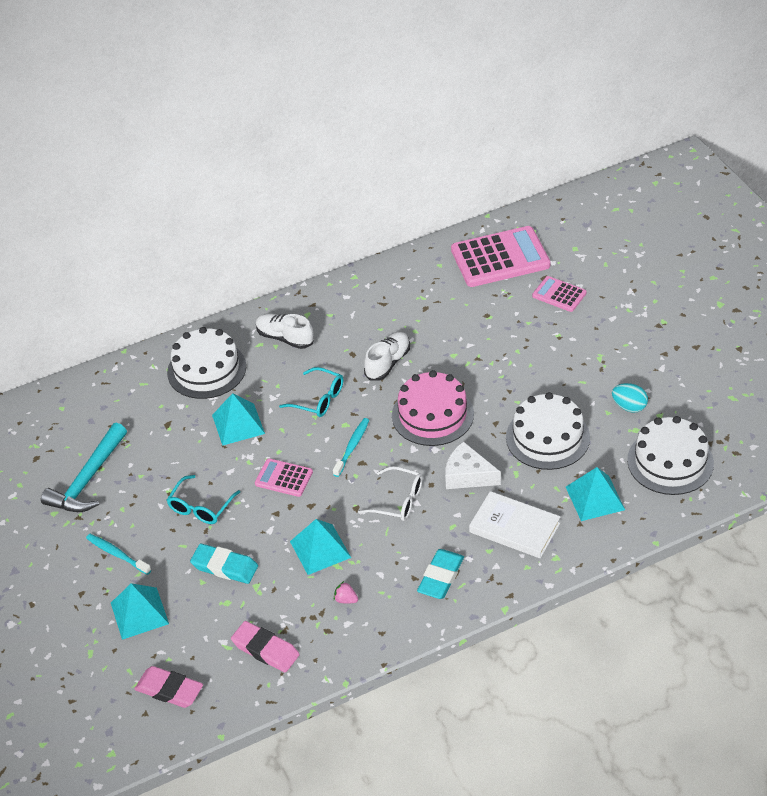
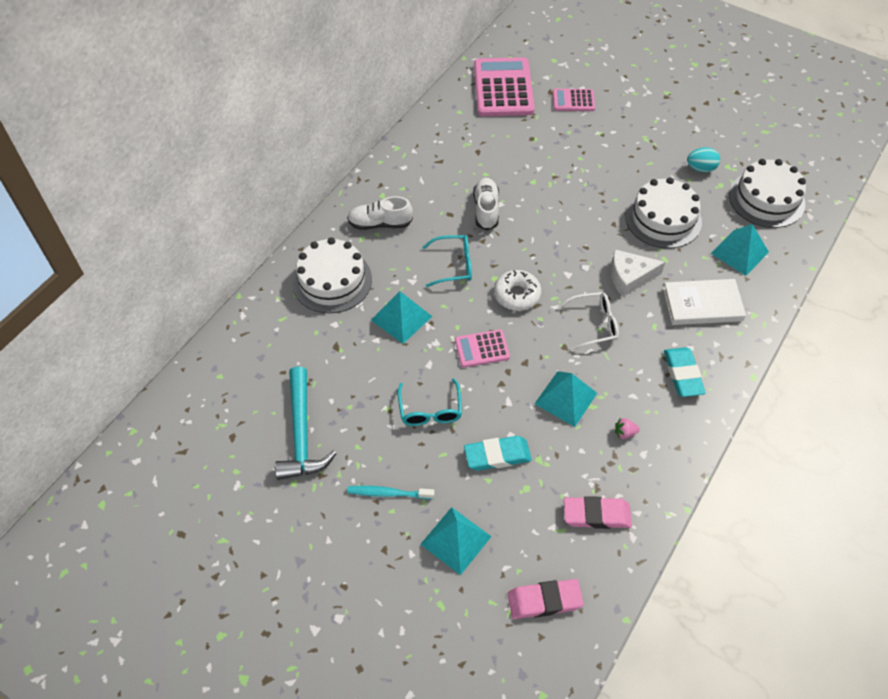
camera: 35 degrees left, 10 degrees up
turquoise toothbrush [333,418,369,477] -> white donut [494,270,541,311]
pink cake [392,370,474,446] -> none
pink calculator [451,226,550,287] -> pink calculator turned 45 degrees counterclockwise [474,57,535,116]

